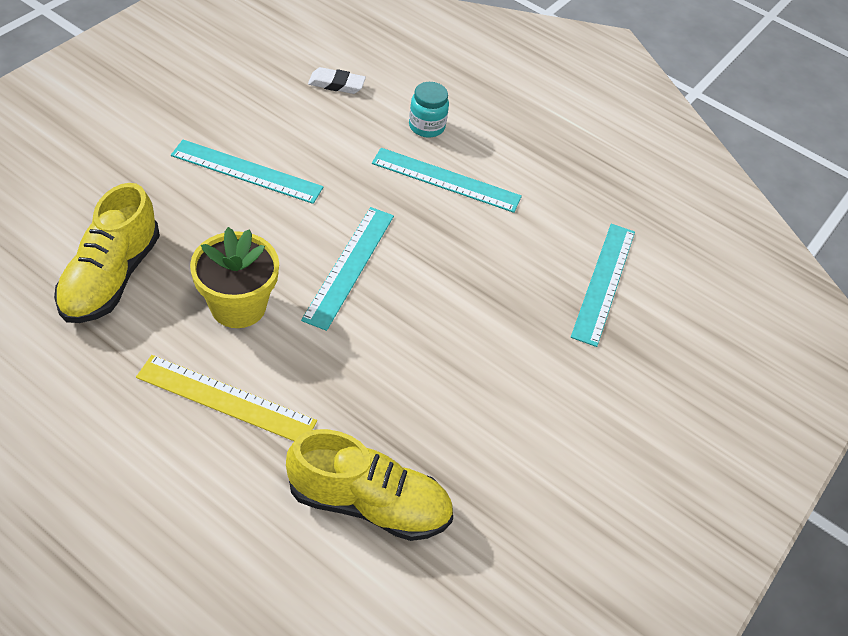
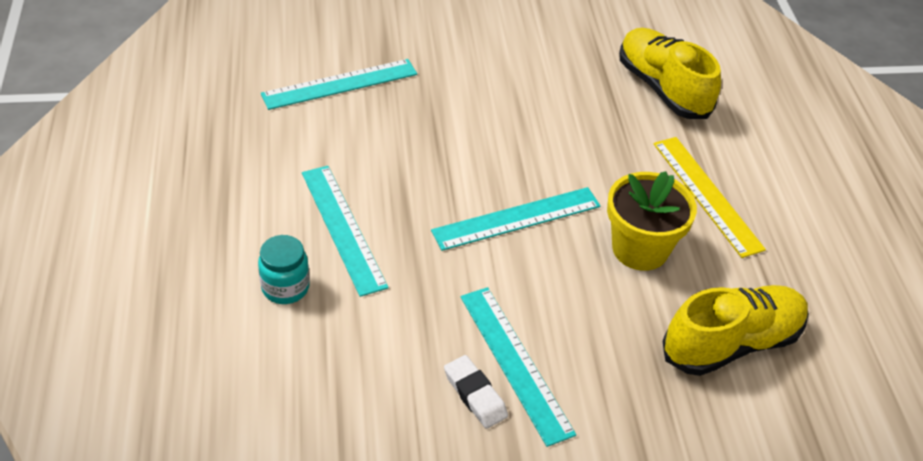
camera: 130 degrees left, 5 degrees down
white eraser [308,67,366,94] -> white eraser moved to [444,355,508,429]

